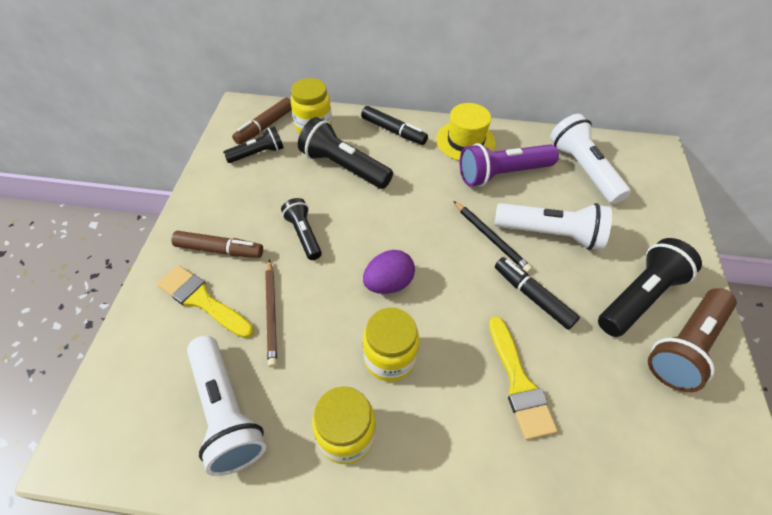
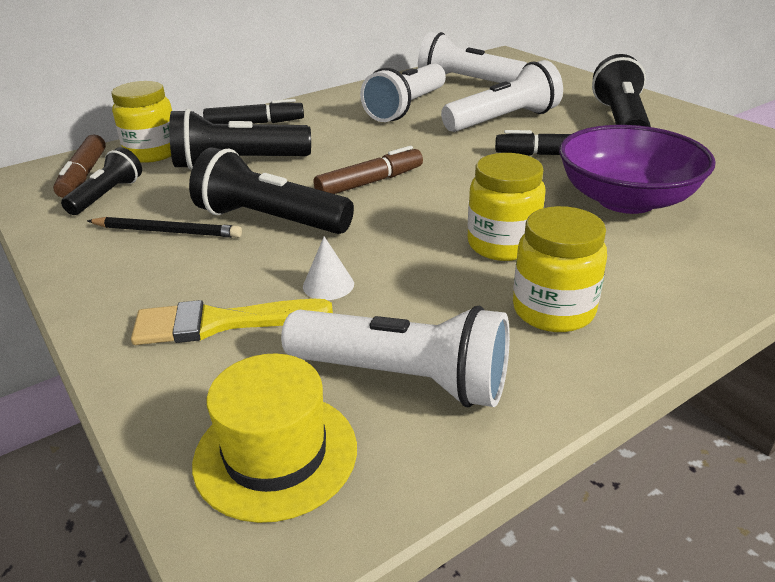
camera: 40 degrees left, 20 degrees down
brown marker [171,231,263,258] -> brown marker moved to [314,146,423,194]
brown pencil [265,259,277,367] -> white cone [303,237,354,300]
black flashlight [281,198,322,260] -> black flashlight [189,147,354,234], size x1.66
purple egg [363,250,415,294] -> none
yellow hat [436,103,496,161] -> yellow hat moved to [192,354,357,523]
black pencil [453,201,532,273] -> black pencil moved to [87,217,242,238]
purple flashlight [460,143,559,187] -> white flashlight [360,63,446,122]
yellow brush [489,317,558,440] -> purple bowl [559,125,716,214]
brown flashlight [648,288,737,392] -> none

